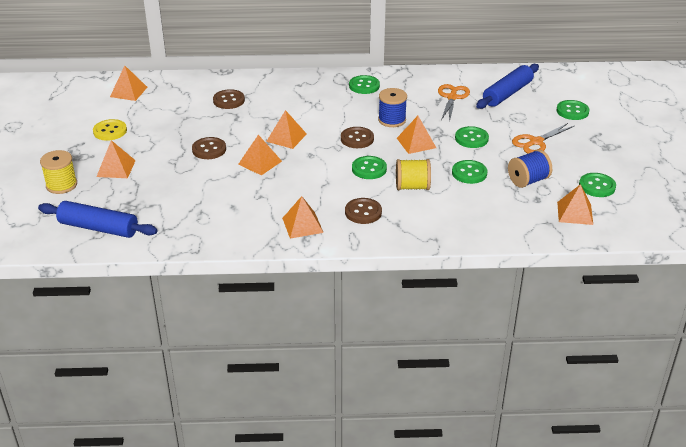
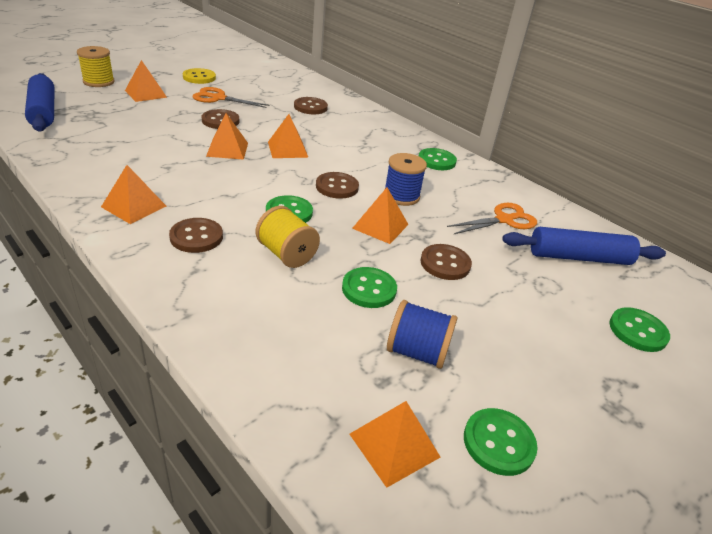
camera: 45 degrees right, 0 degrees up
orange pyramid [110,66,147,101] -> none
green button [455,126,489,148] -> brown button [420,244,472,280]
orange scissors [512,123,574,154] -> orange scissors moved to [193,87,269,108]

